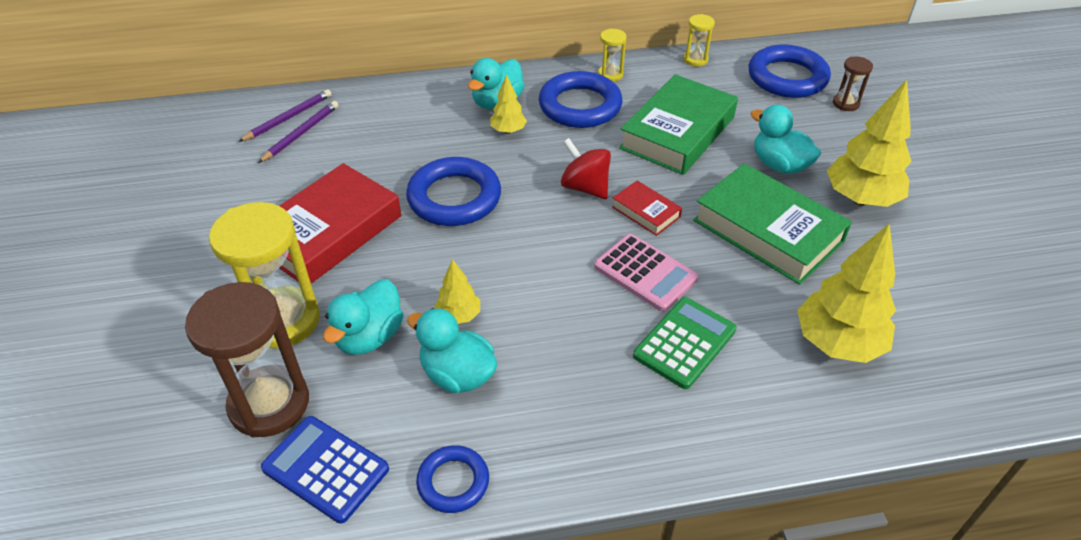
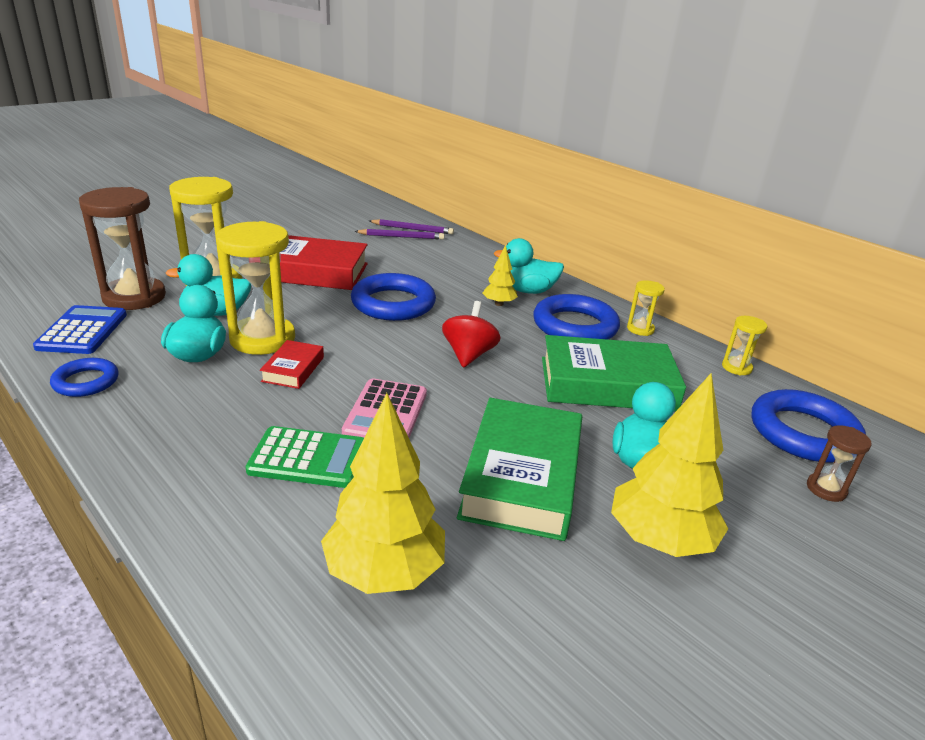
camera: 55 degrees right, 15 degrees down
yellow tree [434,259,480,324] -> yellow hourglass [216,221,295,355]
red book [612,181,682,236] -> red book moved to [260,340,324,389]

